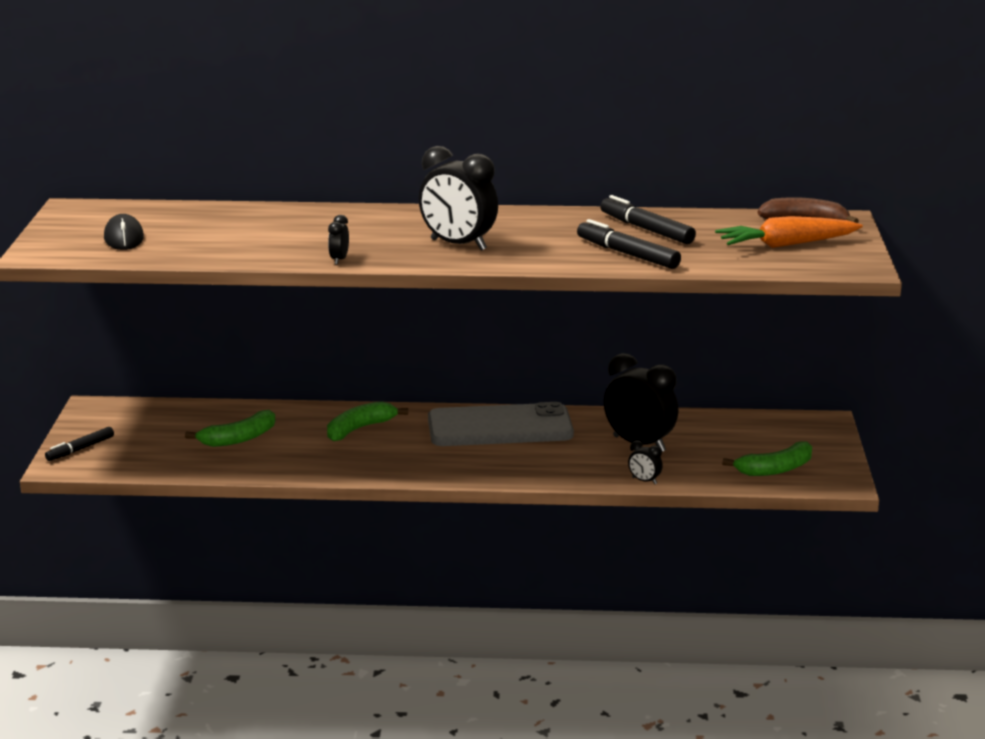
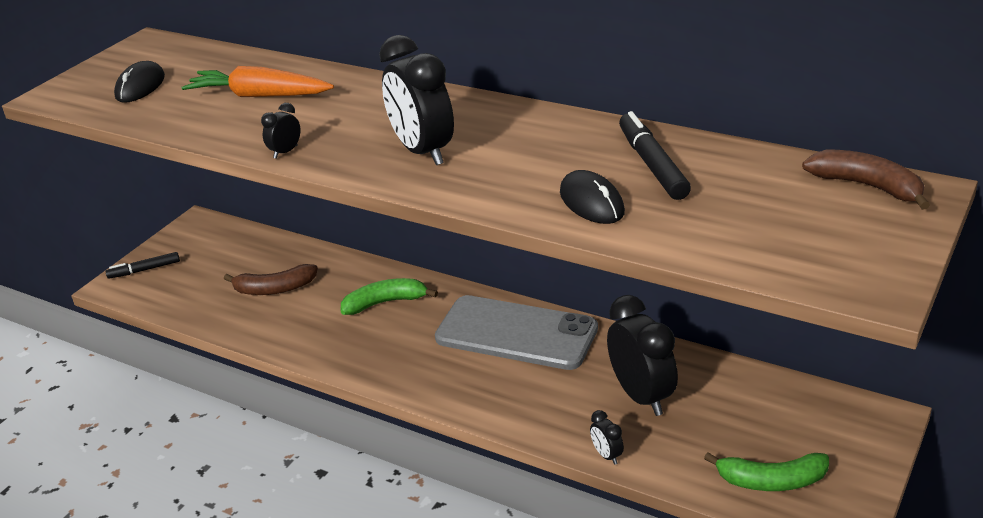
camera: 30 degrees right, 10 degrees up
green banana [185,410,275,447] -> brown banana [224,264,318,295]
black marker [577,219,681,269] -> black mouse [560,170,625,224]
orange carrot [715,216,863,248] -> orange carrot moved to [181,66,334,97]

